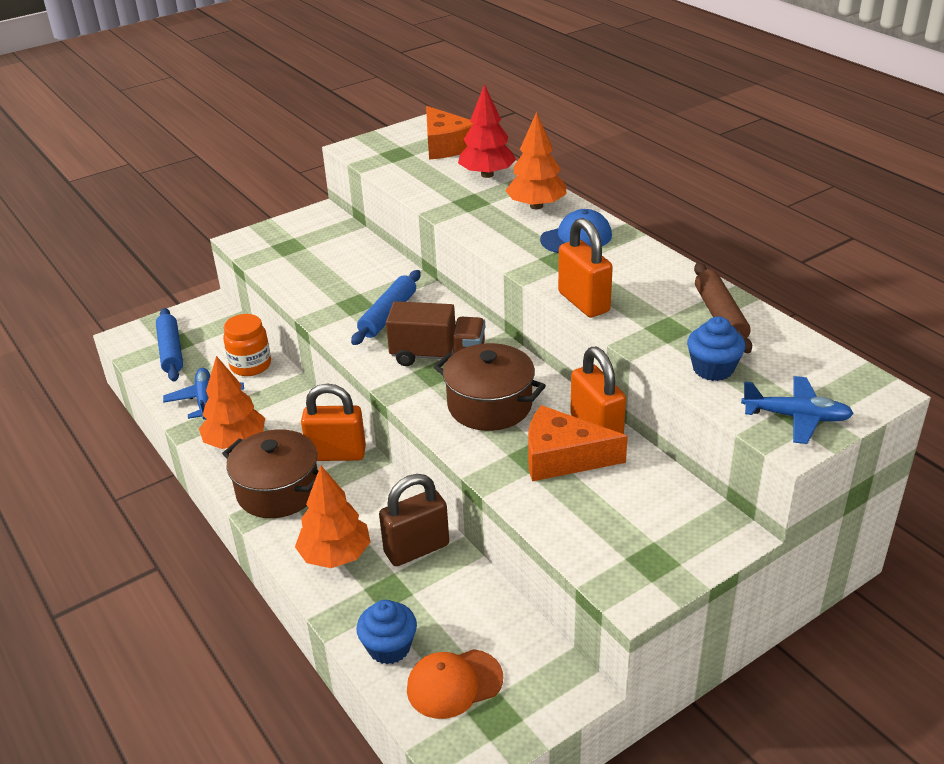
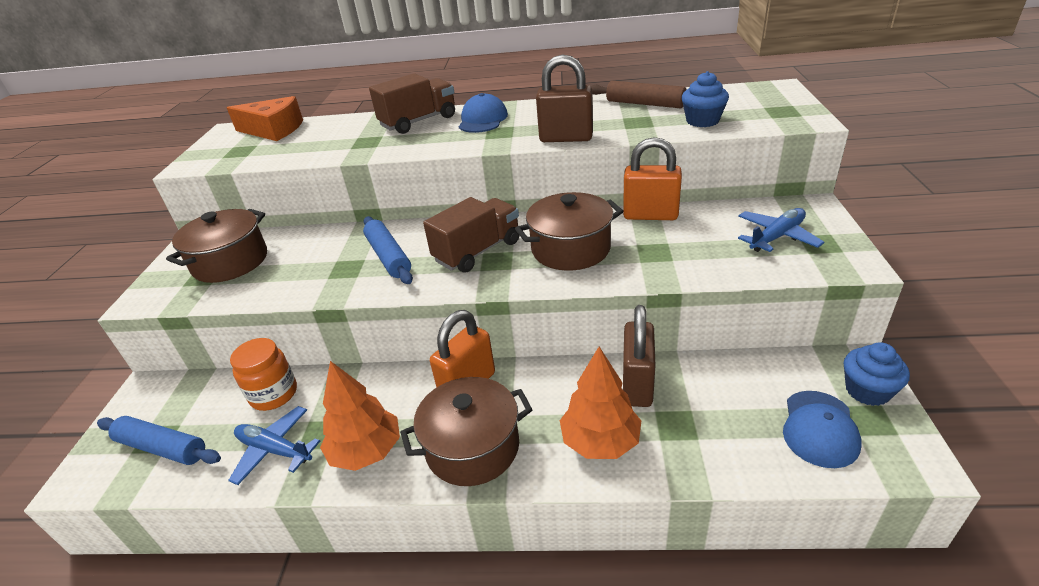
camera: 50 degrees left, 0 degrees up
blue cupcake [357,600,417,664] -> blue cupcake moved to [844,342,910,406]
orange cap [407,649,503,719] -> blue cap [783,391,861,468]
red tree [458,84,516,178] -> none
orange tree [505,112,567,209] -> brown truck [369,73,455,134]
orange cheese [528,405,628,481] -> none
orange padlock [558,218,613,317] -> brown padlock [536,55,593,142]
blue plane [741,376,854,444] -> blue plane moved to [738,208,825,252]
none -> brown pot [166,209,267,283]

